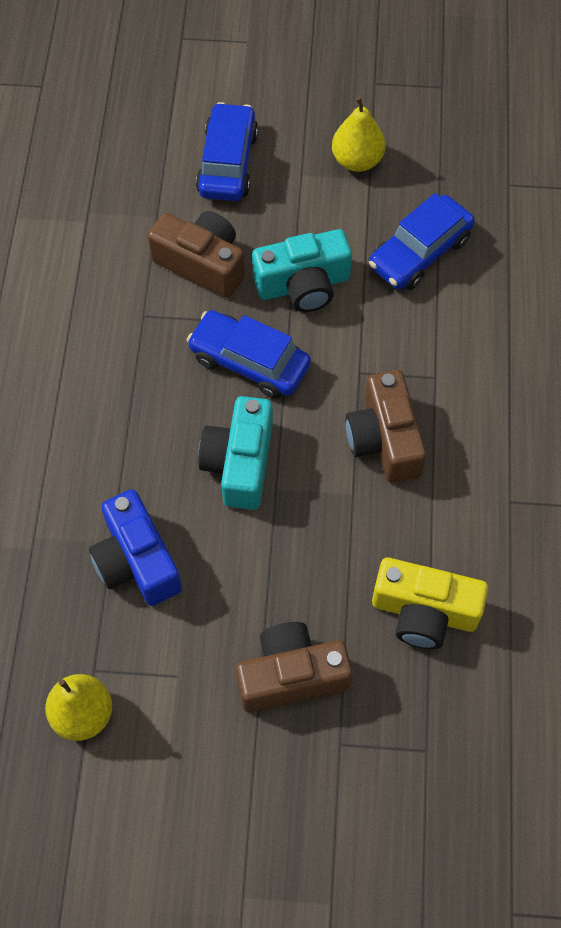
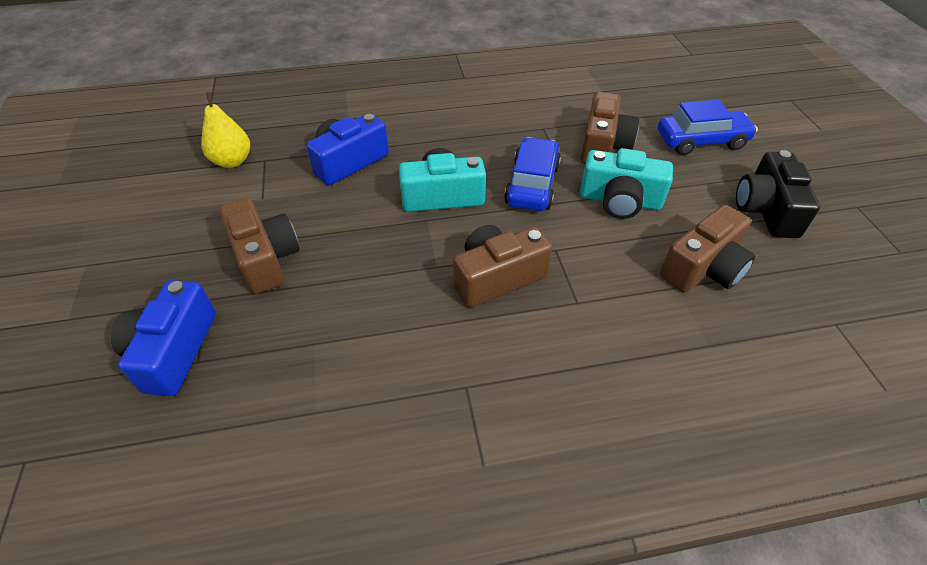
camera: 75 degrees right, 15 degrees down
turquoise camera [252,229,352,312] -> turquoise camera turned 45 degrees counterclockwise [580,148,673,219]
yellow pear [332,97,385,172] -> black camera [736,150,820,238]
blue car [369,193,475,290] -> brown camera [660,205,755,293]
yellow camera [372,558,488,649] -> none
none -> blue camera [111,280,216,396]

